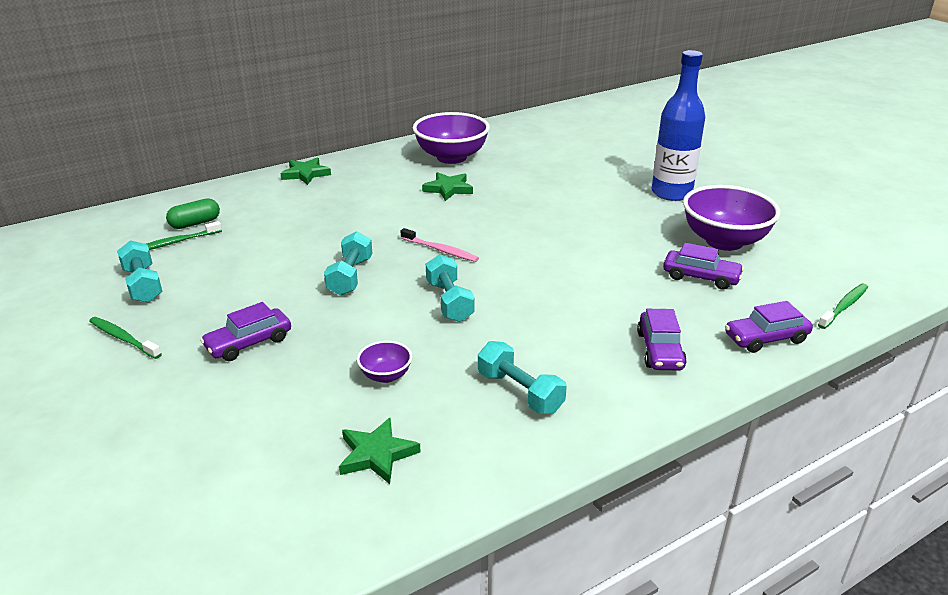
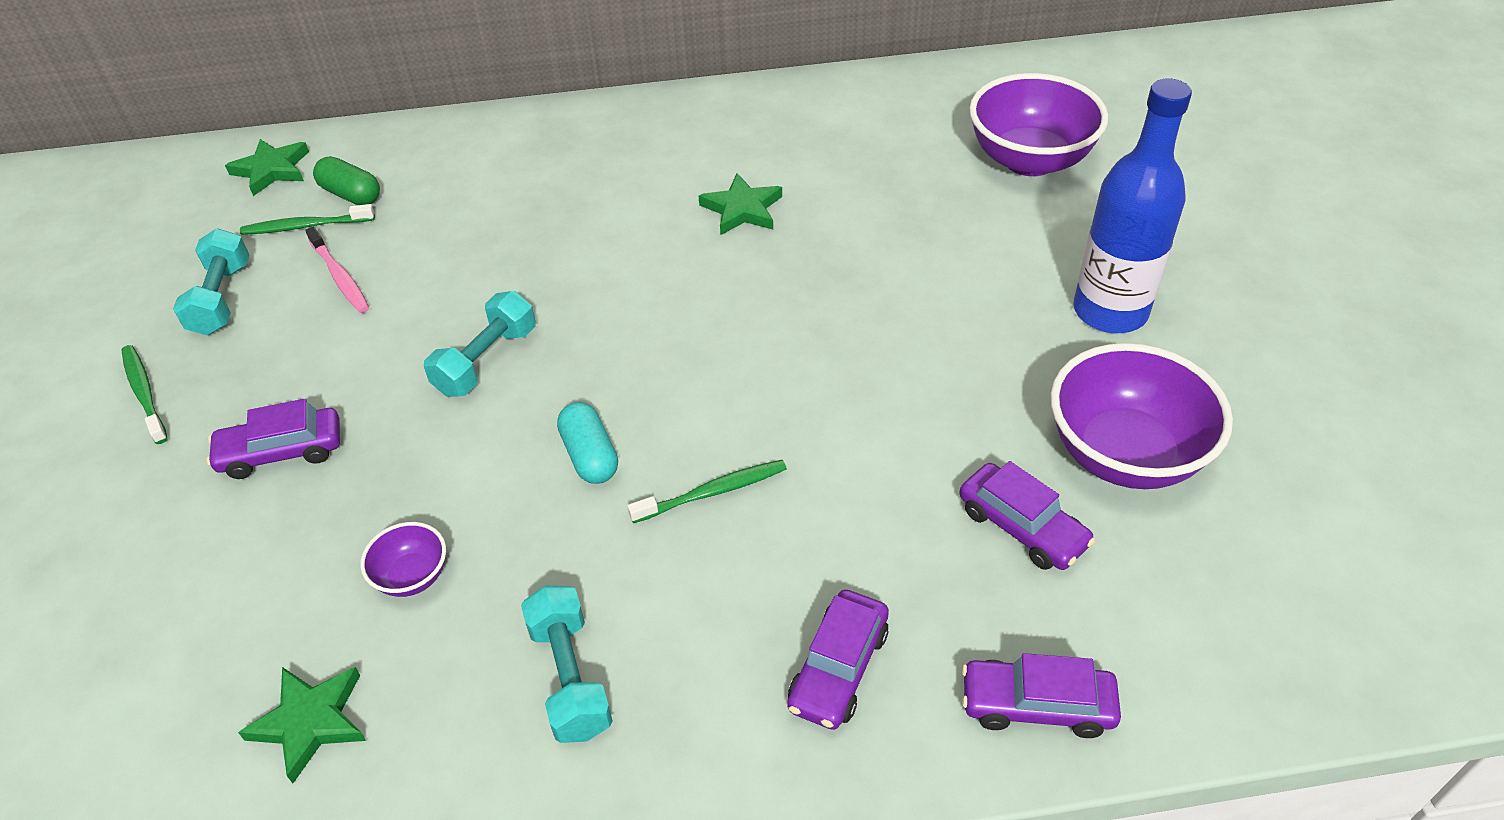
camera: 25 degrees right, 15 degrees up
green capsule [166,198,220,229] -> green capsule turned 45 degrees clockwise [313,156,380,205]
green star [280,158,331,185] -> green star moved to [225,139,309,196]
pink toothbrush [401,228,479,262] -> pink toothbrush moved to [305,227,369,313]
purple bowl [413,112,490,164] -> purple bowl moved to [969,73,1108,176]
turquoise dumbbell [426,254,474,322] -> turquoise capsule [557,402,618,484]
green toothbrush [818,284,868,329] -> green toothbrush moved to [627,460,787,523]

